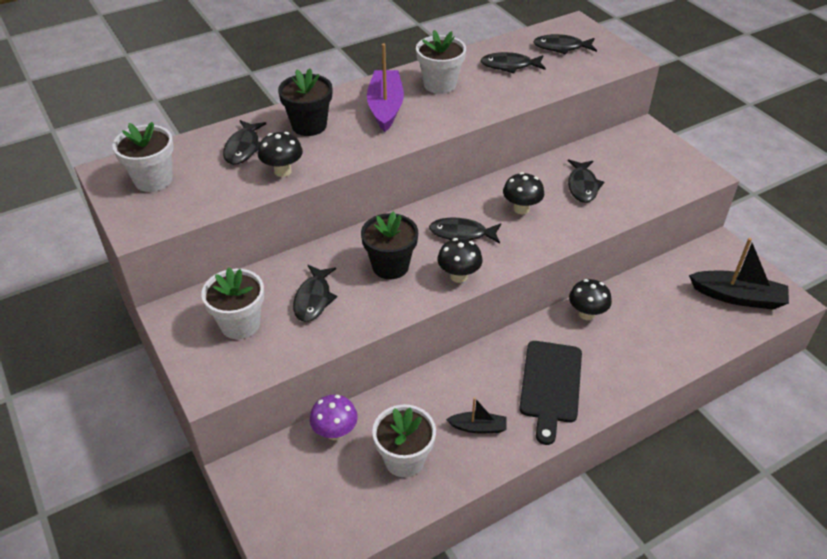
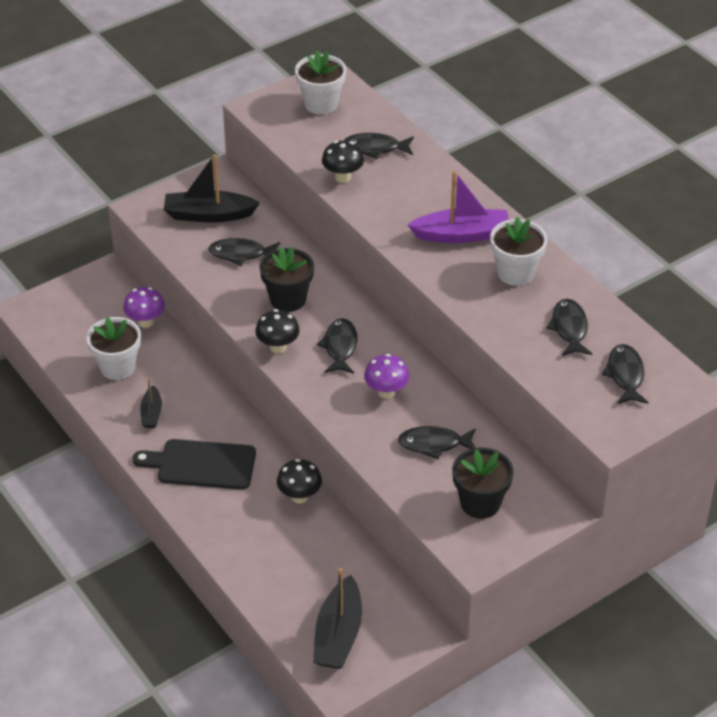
camera: 85 degrees right, 0 degrees up
white flower pot [201,267,264,339] -> black boat [164,154,260,223]
black flower pot [278,68,332,136] -> black flower pot moved to [452,448,514,519]
black mushroom [503,172,544,214] -> purple mushroom [364,354,409,399]

